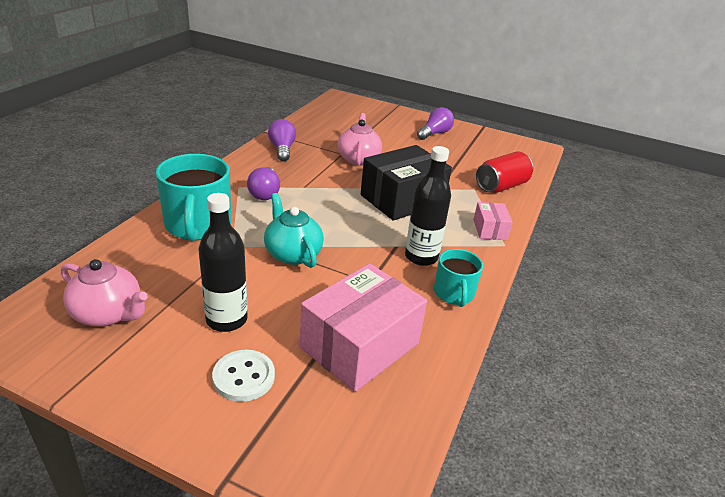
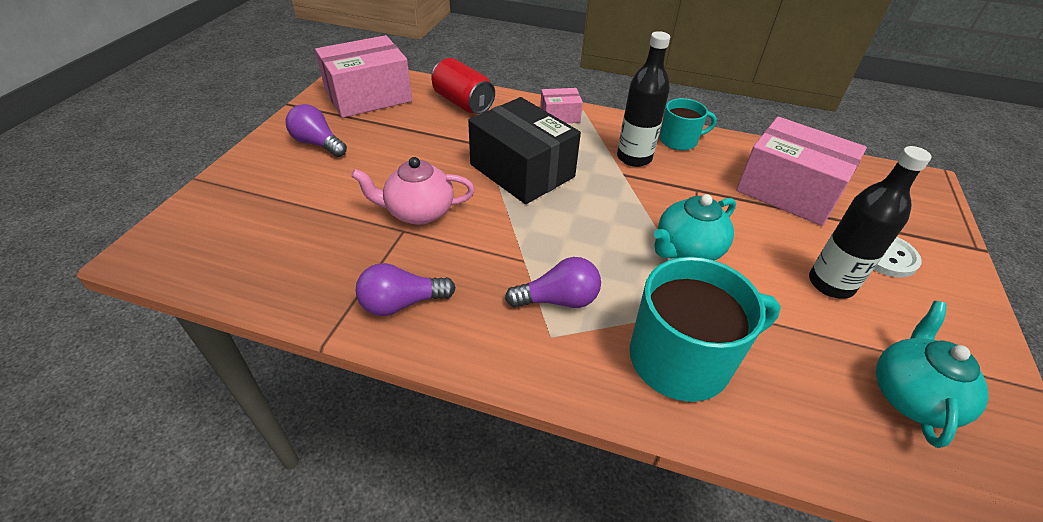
camera: 95 degrees left, 10 degrees up
pink teapot [61,259,148,326] -> turquoise teapot [876,301,989,448]
none -> pink box [315,35,412,118]

